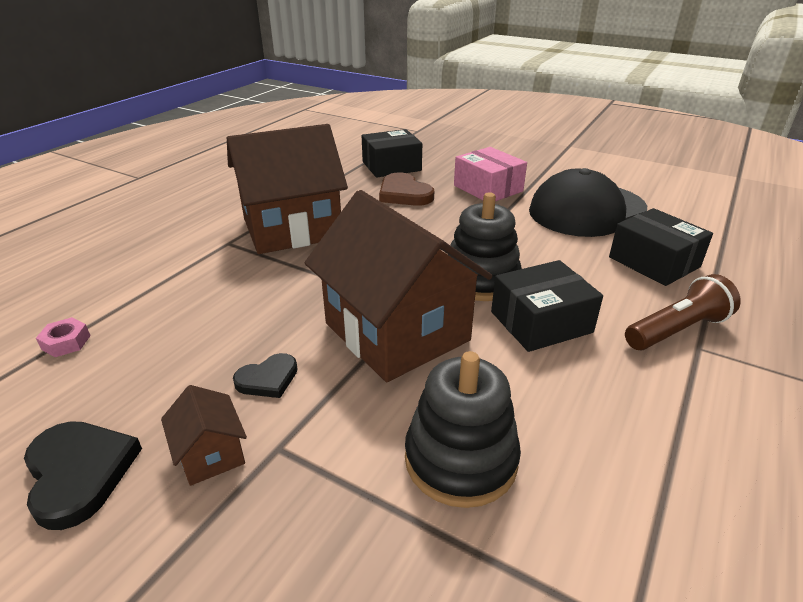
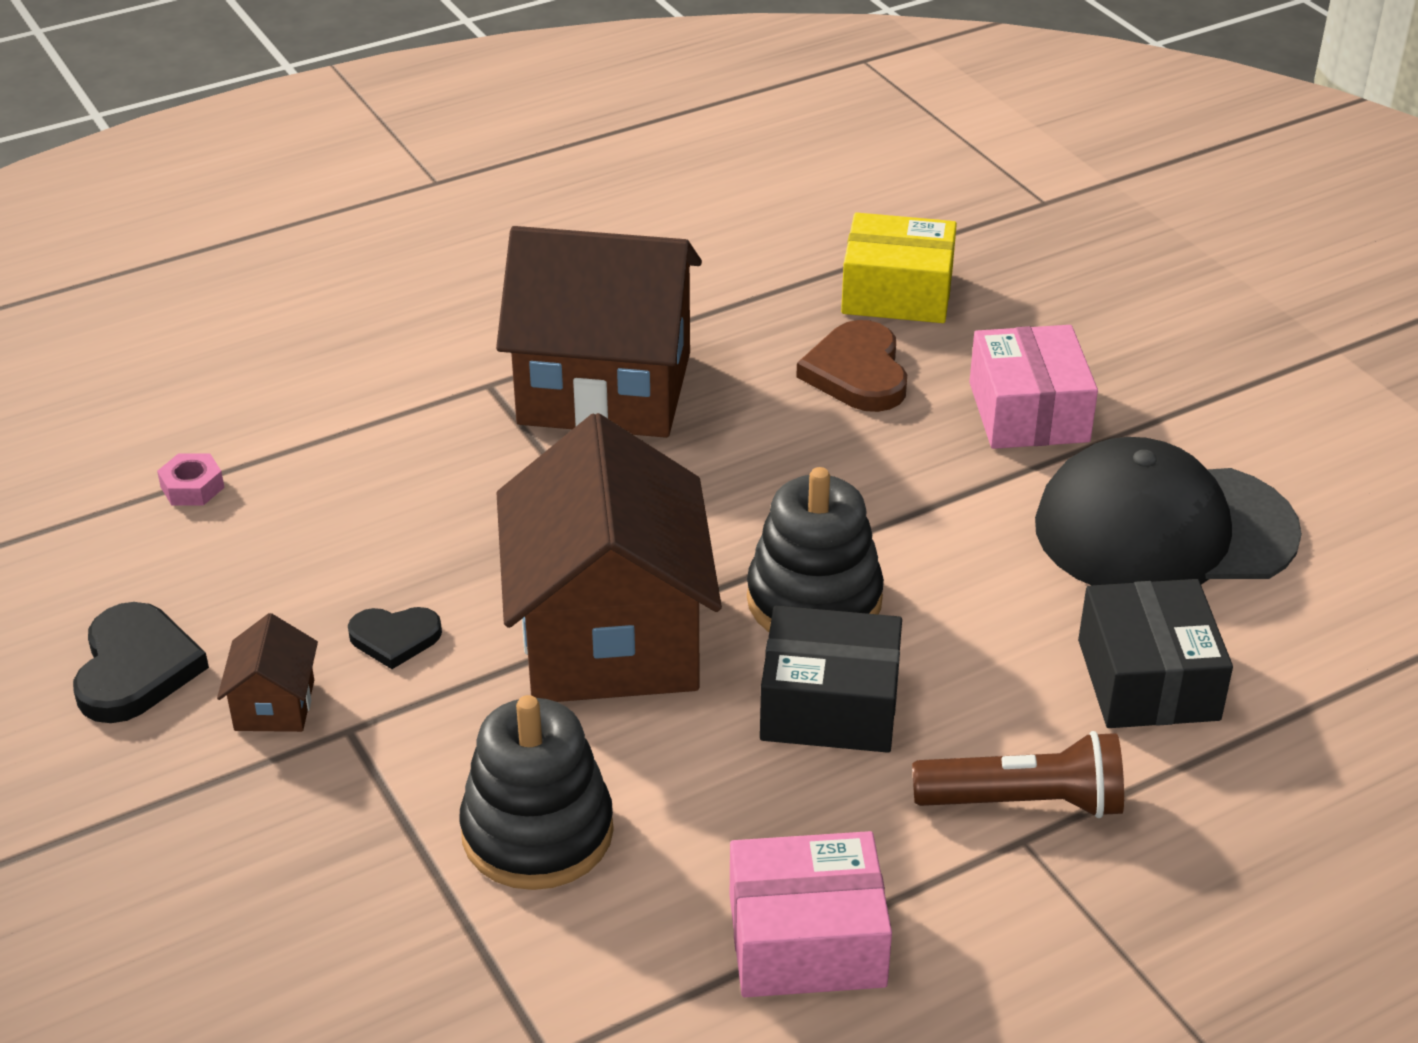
camera: 30 degrees right, 5 degrees up
black box [361,129,422,178] -> yellow box [841,212,957,323]
none -> pink box [730,831,892,997]

